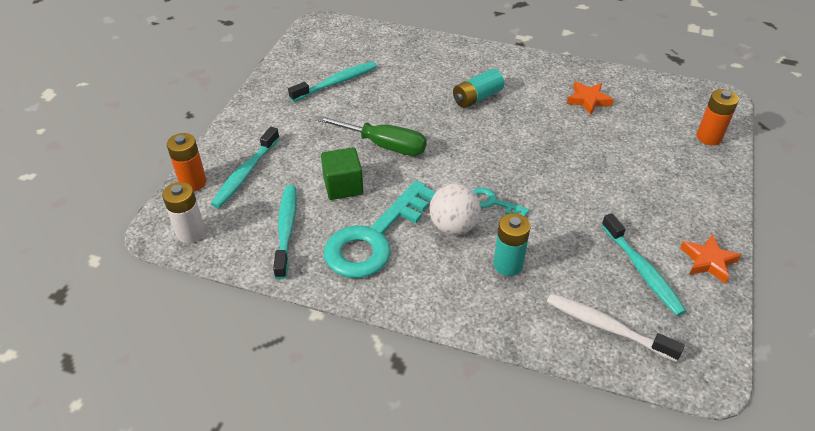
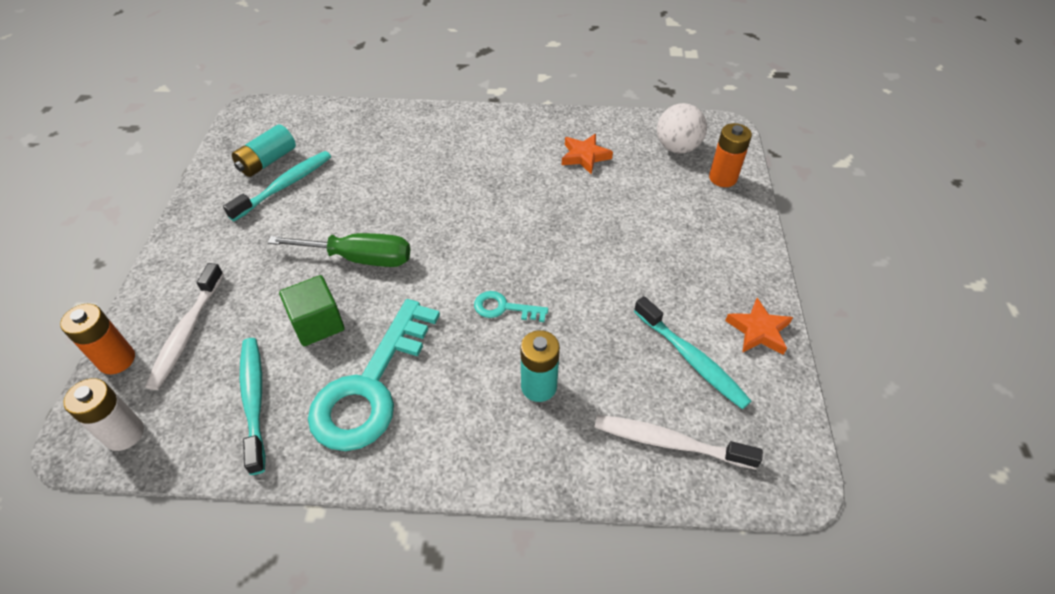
camera: 15 degrees left, 5 degrees up
turquoise toothbrush [211,127,280,208] -> white toothbrush [145,263,224,390]
white ball [430,184,481,235] -> white ball moved to [657,103,707,154]
turquoise battery [453,69,504,108] -> turquoise battery moved to [232,124,296,177]

